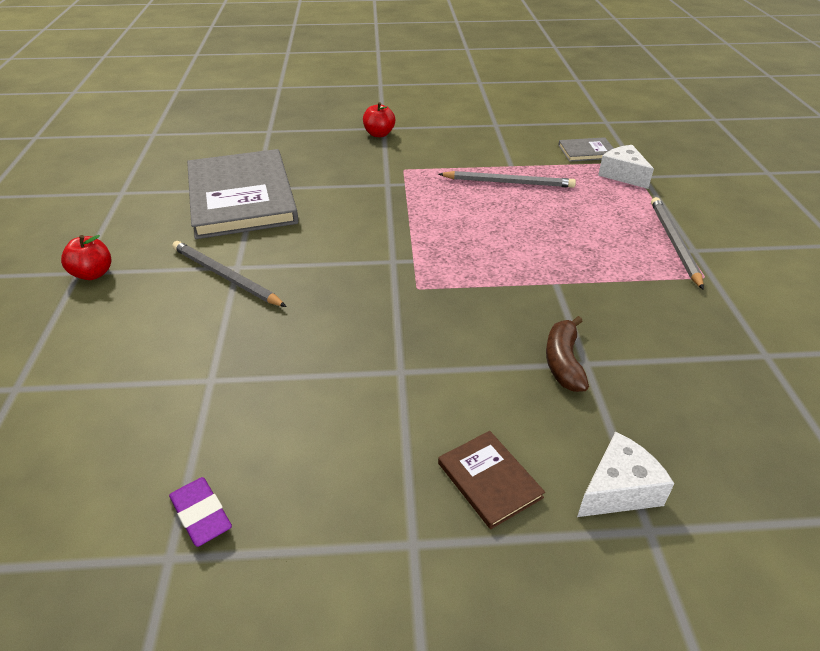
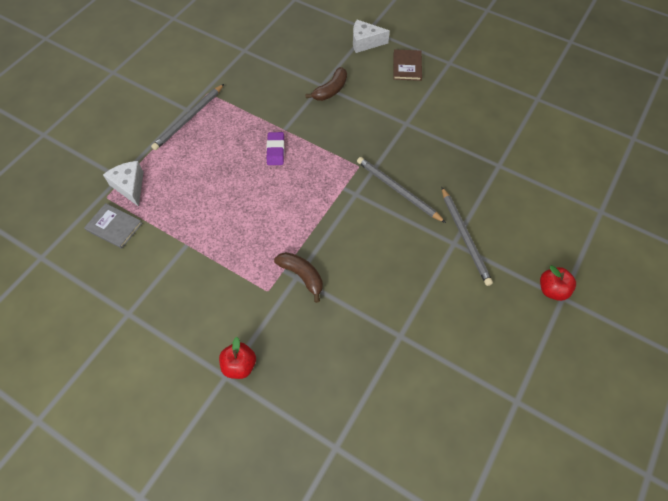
camera: 145 degrees left, 20 degrees up
purple eraser [169,477,232,547] -> purple eraser moved to [266,132,285,165]
grey book [187,149,299,239] -> none
grey pencil [439,171,576,188] -> grey pencil moved to [357,157,446,223]
white cheese [598,145,654,189] -> white cheese turned 150 degrees clockwise [103,161,144,207]
none -> brown banana [274,252,323,303]

